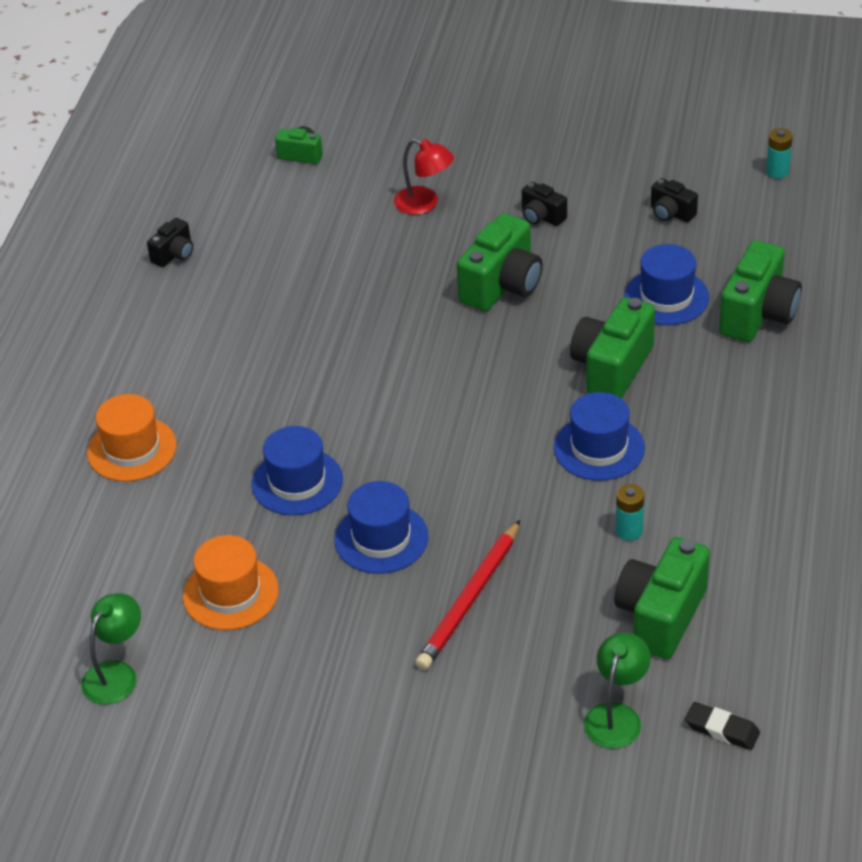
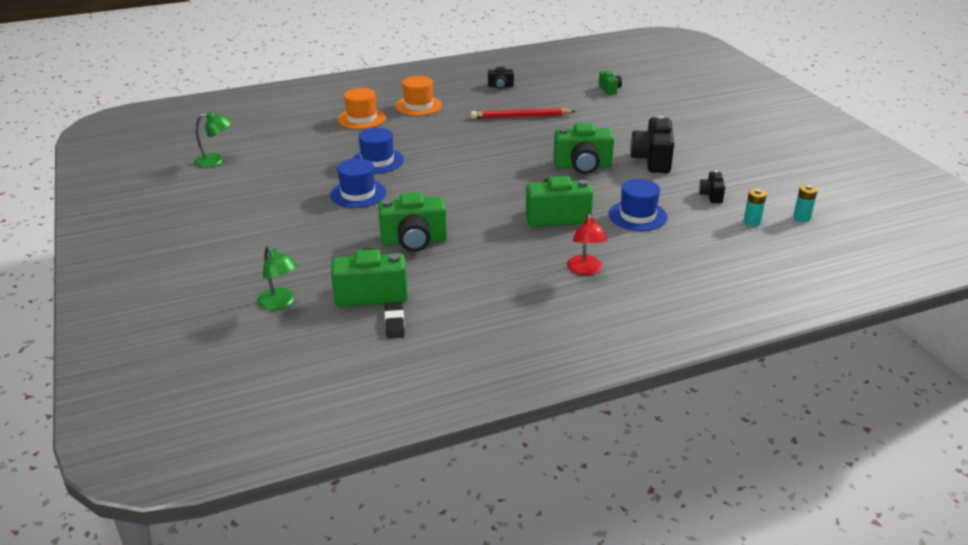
camera: 55 degrees right, 10 degrees down
orange hat [183,535,279,630] -> orange hat moved to [395,76,442,116]
red lamp [394,139,454,215] -> red lamp moved to [567,214,607,275]
red pencil [415,520,520,670] -> red pencil moved to [471,108,576,119]
black camera [522,182,567,226] -> black camera [630,115,674,173], size x1.90
blue hat [554,392,645,481] -> none
green lamp [584,632,651,749] -> green lamp turned 60 degrees clockwise [257,246,298,310]
turquoise battery [616,484,644,541] -> turquoise battery moved to [744,189,767,226]
black eraser [685,702,760,750] -> black eraser moved to [385,302,405,338]
green camera [719,240,802,342] -> green camera moved to [378,192,447,252]

